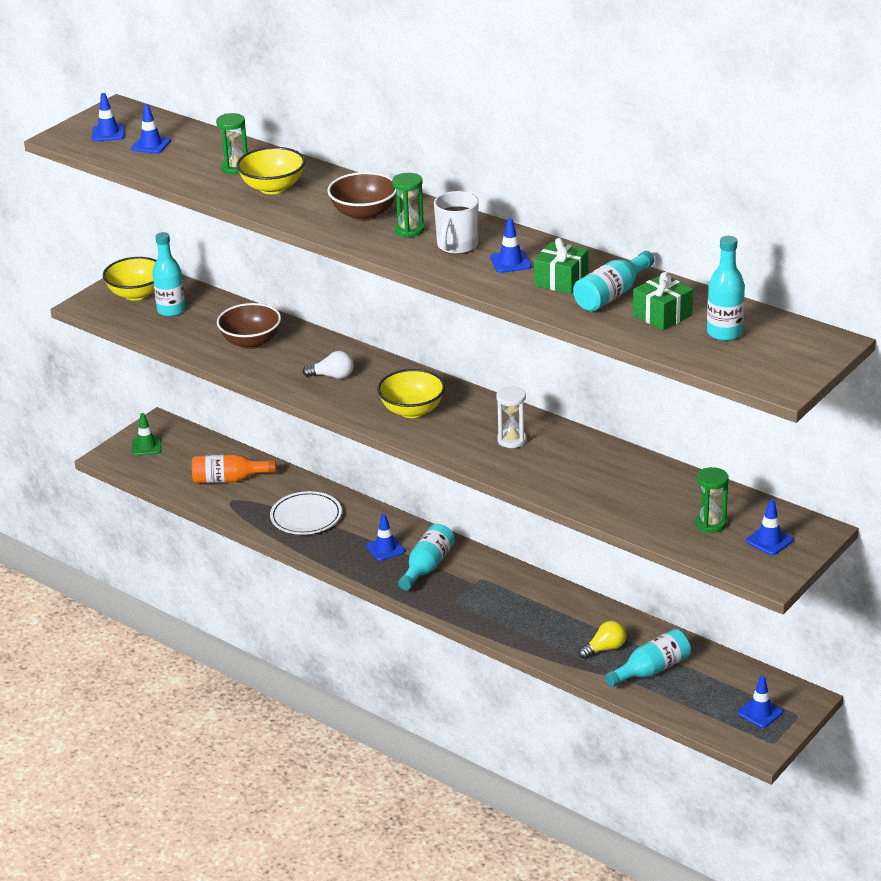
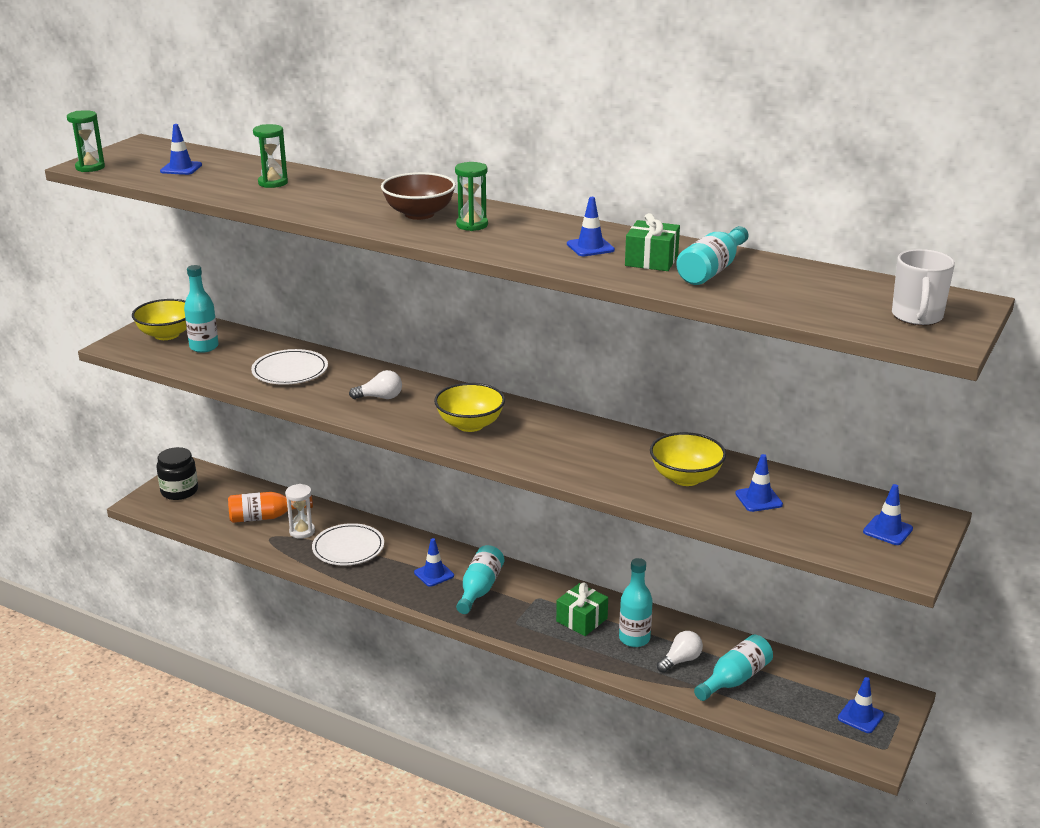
camera: 10 degrees left, 5 degrees down
blue traffic cone [92,93,125,141] -> blue traffic cone moved to [735,454,783,512]
green traffic cone [132,413,162,456] -> black jar [157,447,198,500]
brown bowl [217,303,281,349] -> white plate [251,349,328,385]
yellow bowl [236,147,305,194] -> yellow bowl moved to [650,432,726,486]
white mug [434,191,478,254] -> white mug moved to [892,249,955,326]
white hourglass [496,386,526,448] -> white hourglass moved to [285,484,315,539]
yellow light bulb [578,621,626,659] -> white light bulb [657,631,703,673]
green gift [633,272,693,331] -> green gift moved to [556,583,608,636]
green hourglass [695,467,729,533] -> green hourglass moved to [67,110,105,172]
turquoise bottle [707,236,745,341] -> turquoise bottle moved to [619,558,653,647]

